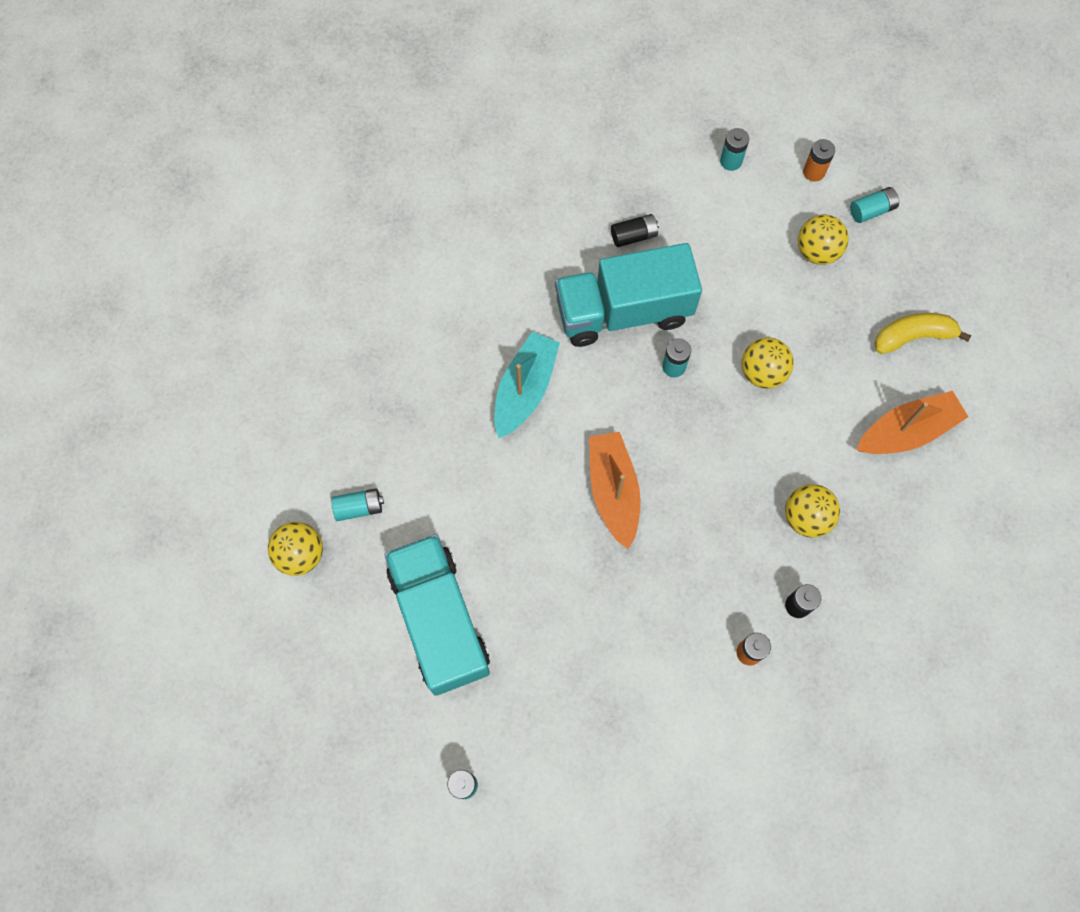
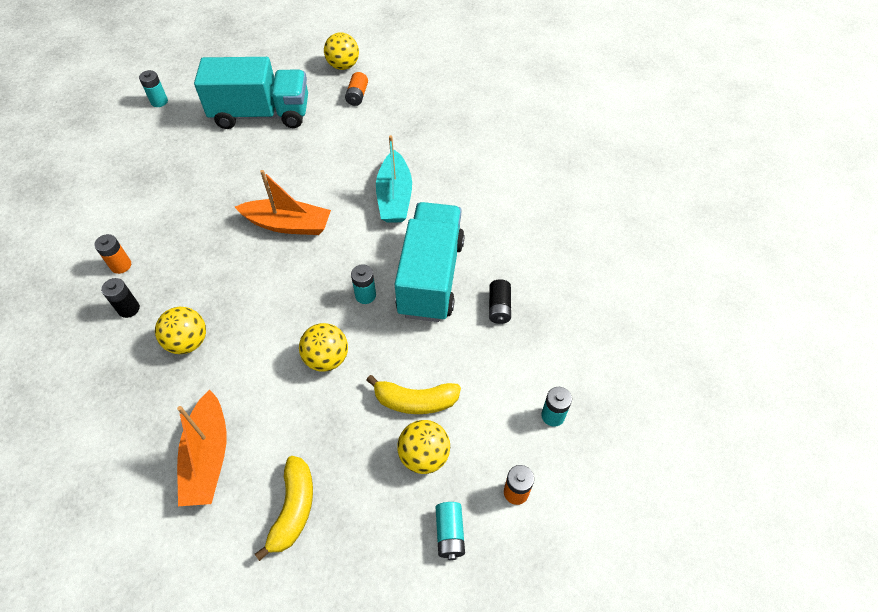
camera: 110 degrees right, 15 degrees down
turquoise battery [331,488,384,521] -> orange battery [345,72,368,106]
turquoise boat [494,332,560,438] -> turquoise boat turned 45 degrees clockwise [376,135,412,223]
none -> yellow banana [366,375,461,414]

